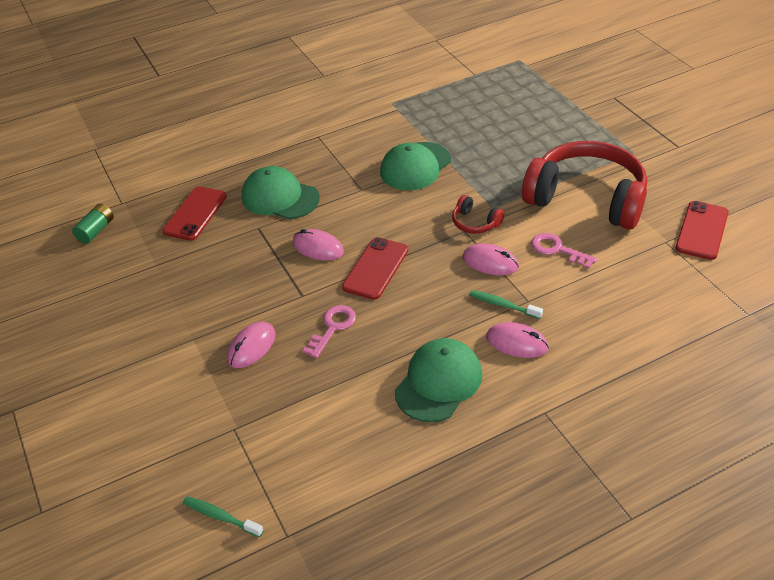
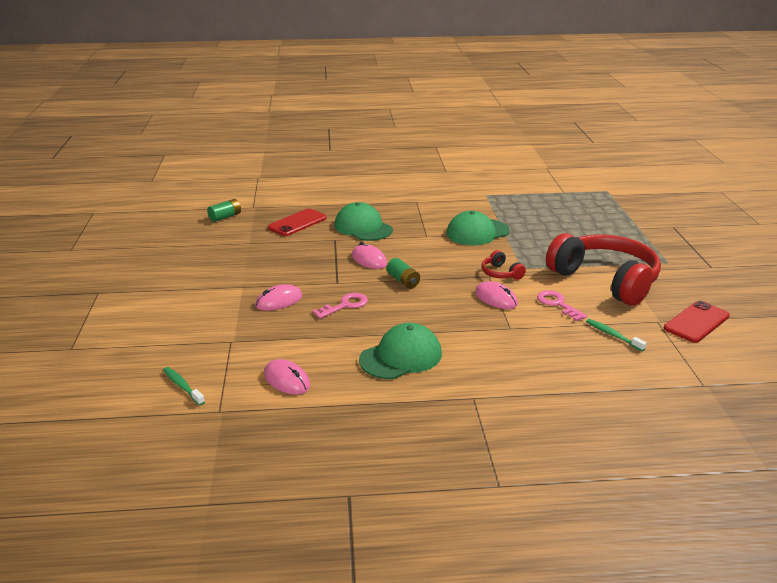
camera: 20 degrees right, 15 degrees down
red phone [342,237,408,300] -> green battery [386,258,420,288]
green toothbrush [470,290,543,319] -> green toothbrush moved to [586,319,647,351]
pink mouse [486,322,549,358] -> pink mouse moved to [264,359,310,395]

